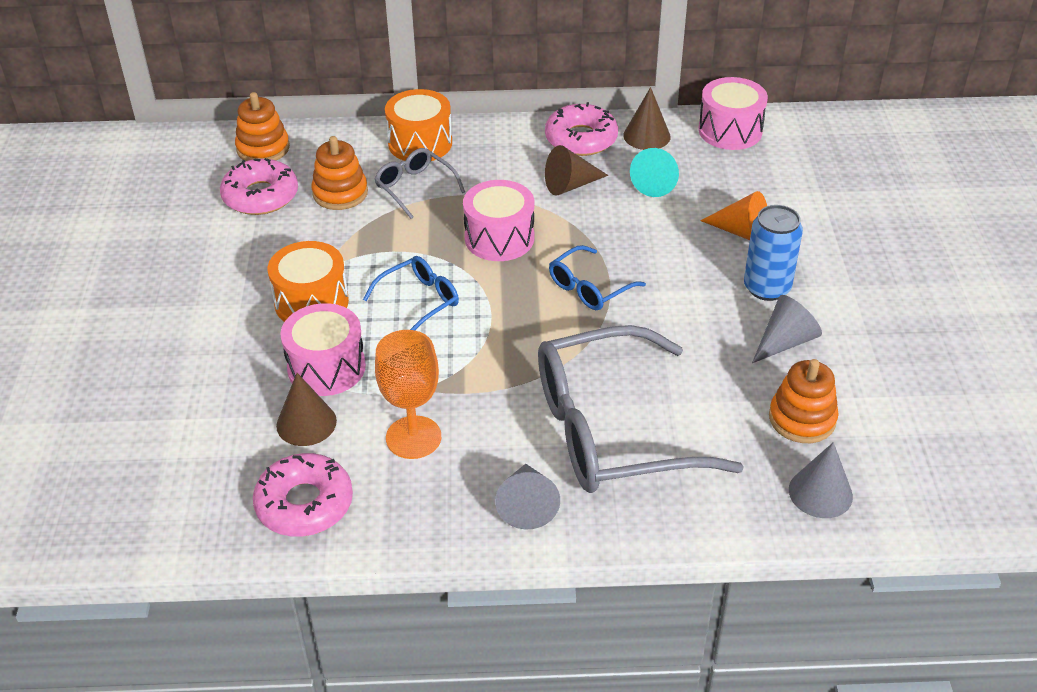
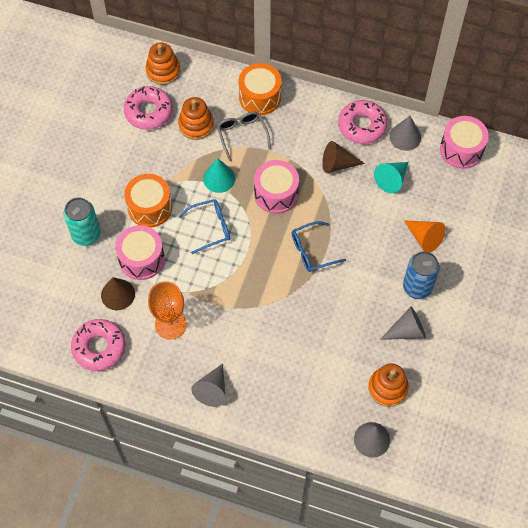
camera: 20 degrees right, 20 degrees up
grey glasses [538,325,744,493] -> none
brown cone [623,87,671,150] -> grey cone [389,116,421,151]
none -> turquoise can [64,197,100,246]
none -> turquoise cone [203,158,235,193]

